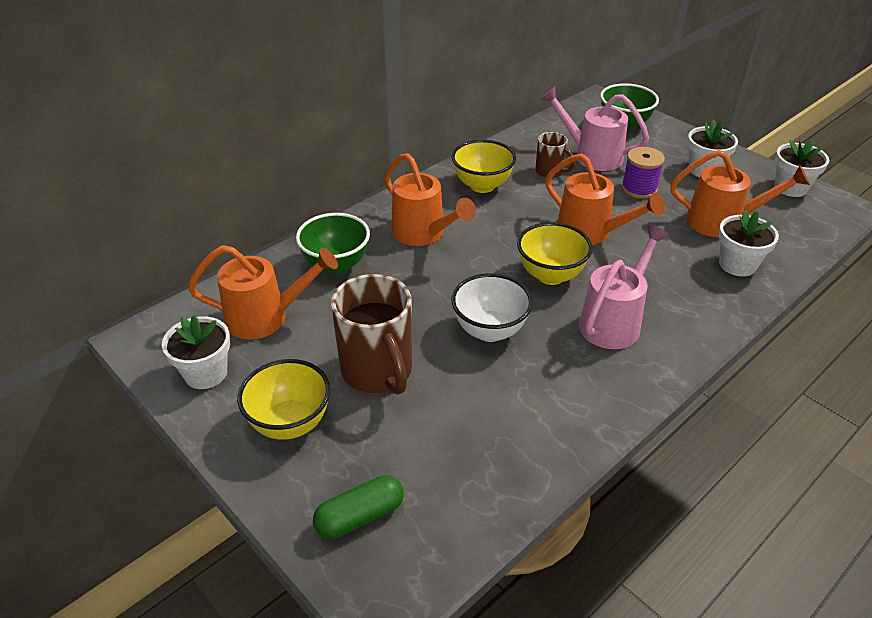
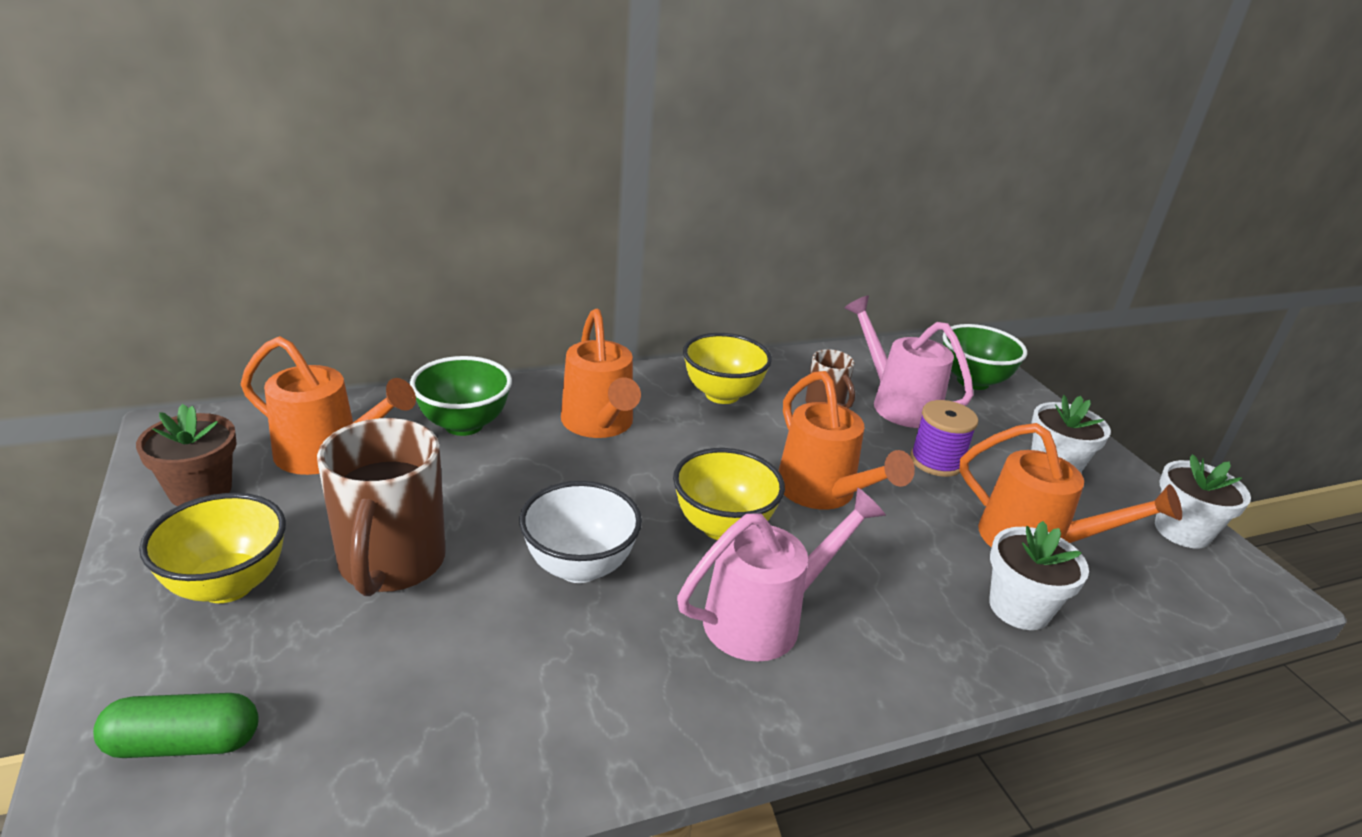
camera: 20 degrees right, 10 degrees down
white flower pot [162,316,230,389] -> brown flower pot [136,404,237,506]

